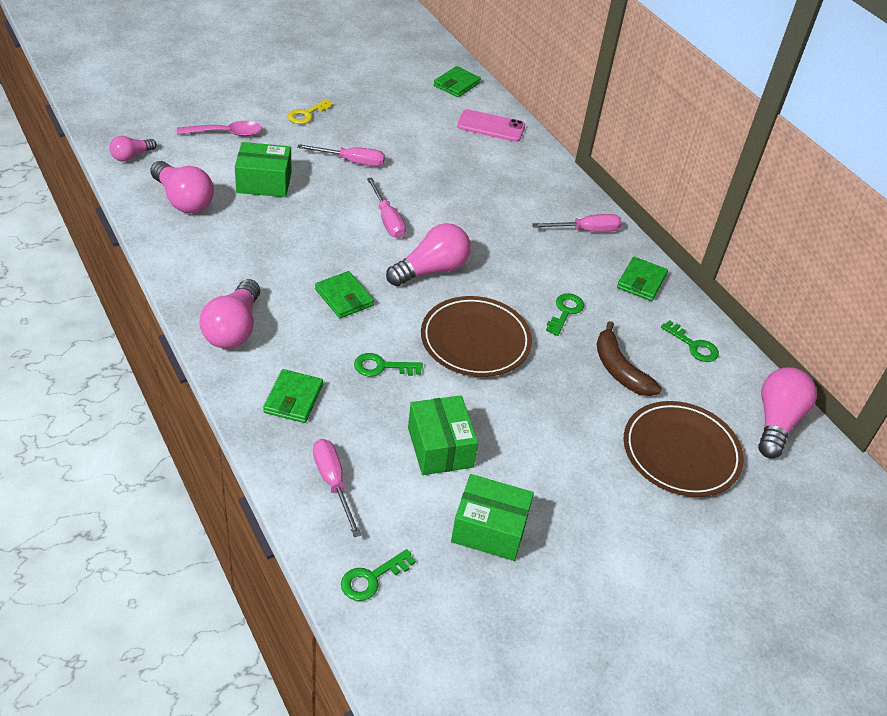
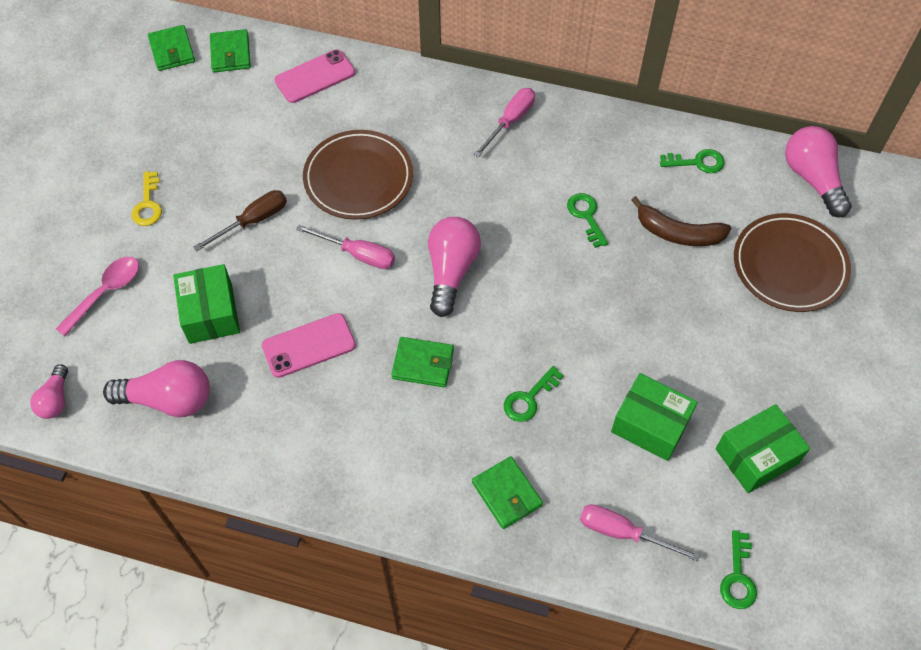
camera: 40 degrees left, 15 degrees up
pink light bulb [199,279,260,349] -> none
green box [235,142,292,197] -> green box turned 60 degrees counterclockwise [173,264,240,344]
pink screwdriver [297,144,385,167] -> brown screwdriver [193,190,287,251]
brown plate [421,296,532,377] -> brown plate moved to [303,130,413,220]
green wallet [617,257,668,301] -> green wallet moved to [148,25,195,71]
none -> pink phone [262,313,356,378]

